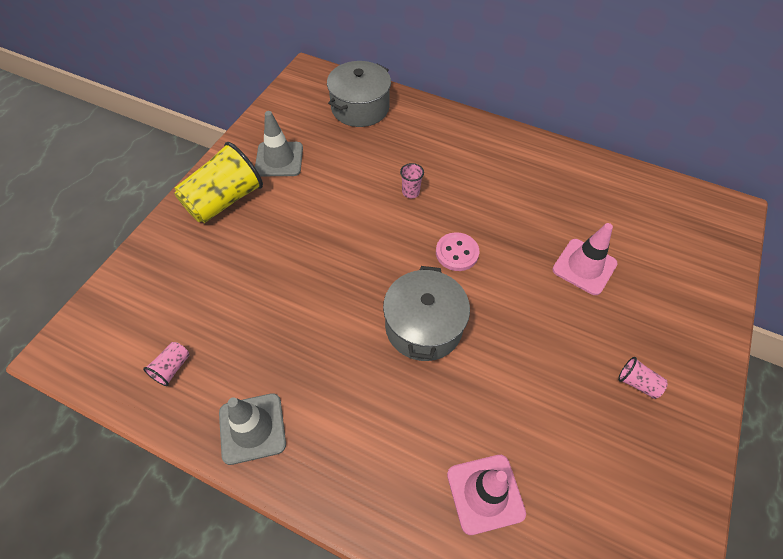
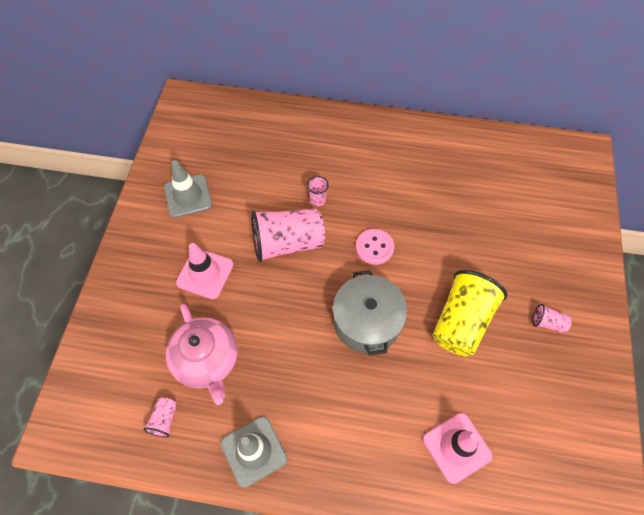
camera: 15 degrees left, 5 degrees up
yellow cup [174,142,263,223] -> yellow cup moved to [433,270,507,356]
grey pot [327,61,391,127] -> none
pink traffic cone [552,223,618,295] -> pink traffic cone moved to [176,243,233,299]
none -> pink teapot [166,304,238,405]
none -> pink cup [251,208,325,262]

